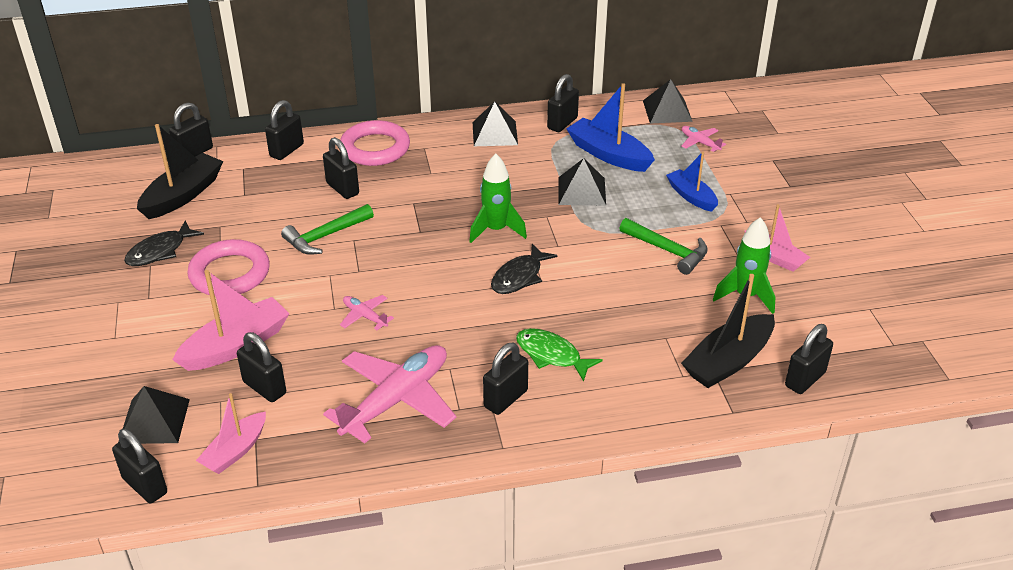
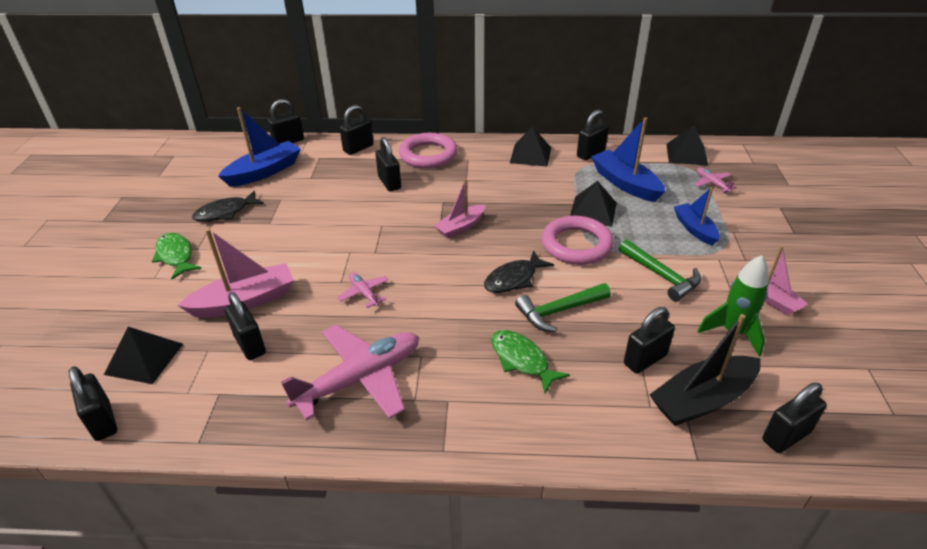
camera: 15 degrees right, 0 degrees up
black boat [137,124,223,219] -> blue boat [218,107,301,187]
pink ring [187,239,270,296] -> pink ring moved to [542,216,614,265]
pink boat [196,393,266,474] -> pink boat moved to [434,179,486,238]
green hammer [281,204,374,255] -> green hammer moved to [515,283,611,332]
green rocket [469,154,527,243] -> none
black padlock [483,343,528,415] -> black padlock moved to [624,307,675,374]
none -> green fish [152,233,202,279]

